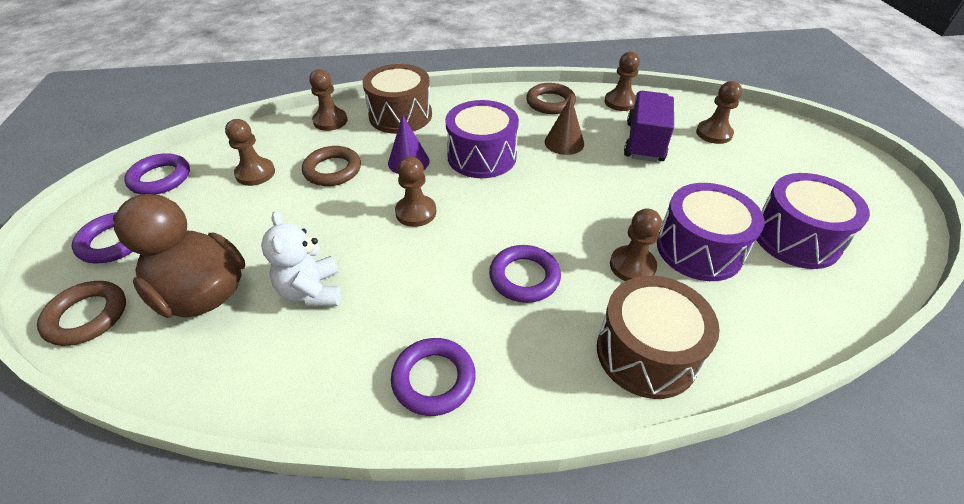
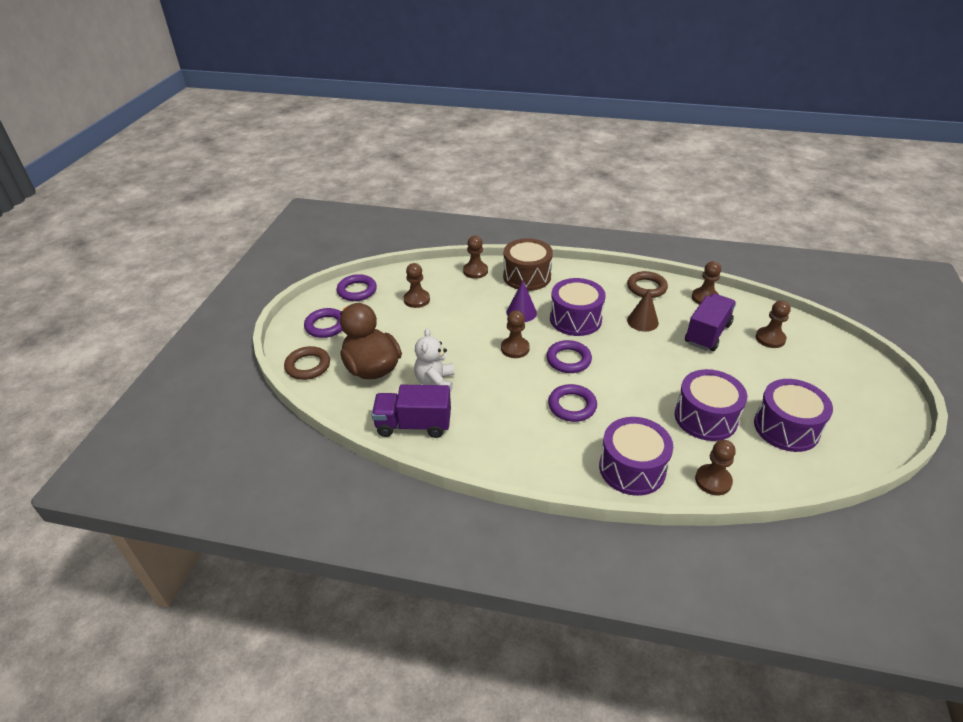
camera: 20 degrees right, 5 degrees down
brown ring [302,146,361,186] -> none
purple ring [391,338,476,416] -> purple ring moved to [546,340,592,373]
brown drum [597,276,720,399] -> purple drum [599,417,673,496]
brown pawn [610,209,662,281] -> brown pawn moved to [695,440,736,495]
none -> purple truck [372,385,451,438]

